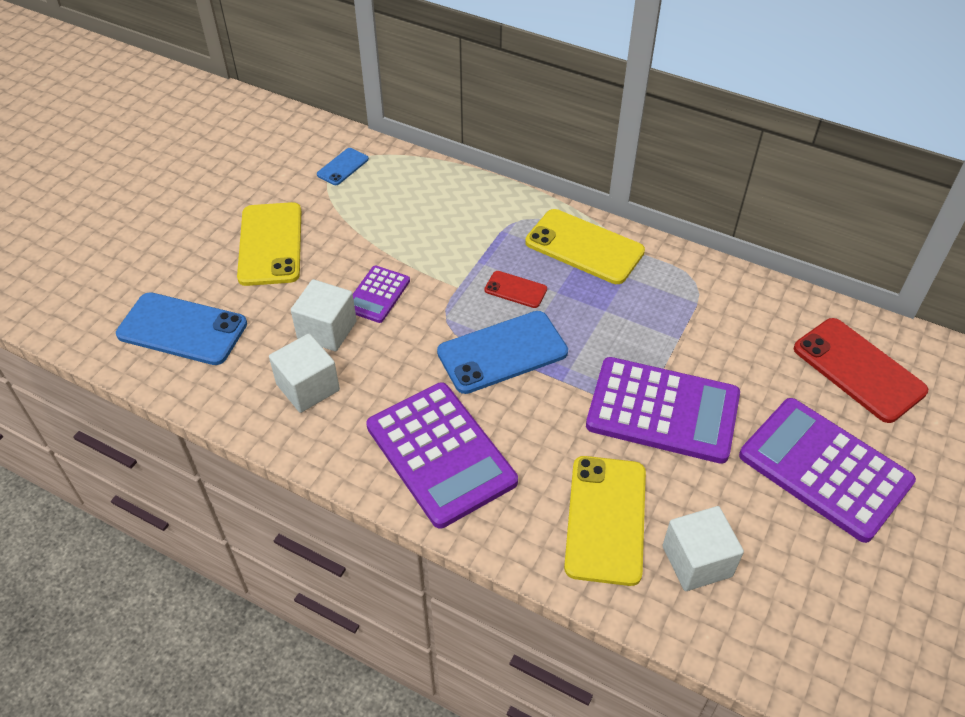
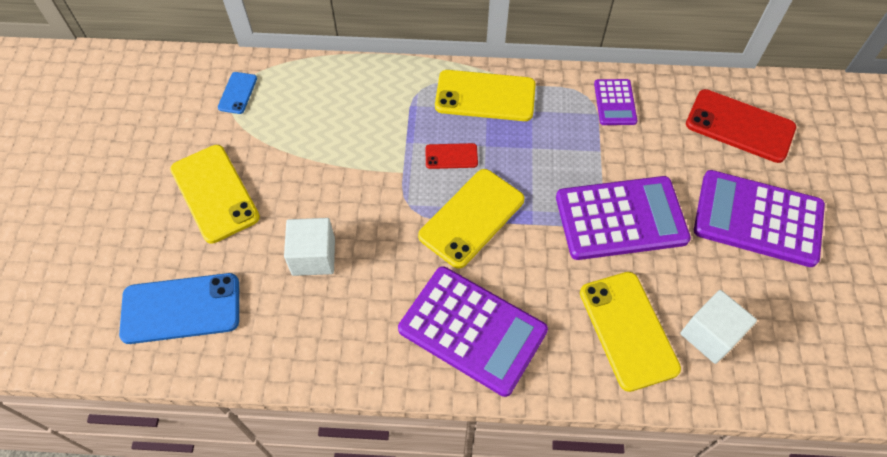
camera: 25 degrees left, 10 degrees up
white cube [269,334,340,413] -> none
purple calculator [353,266,410,323] -> purple calculator moved to [594,79,637,125]
blue phone [437,311,568,394] -> yellow phone [418,169,525,269]

